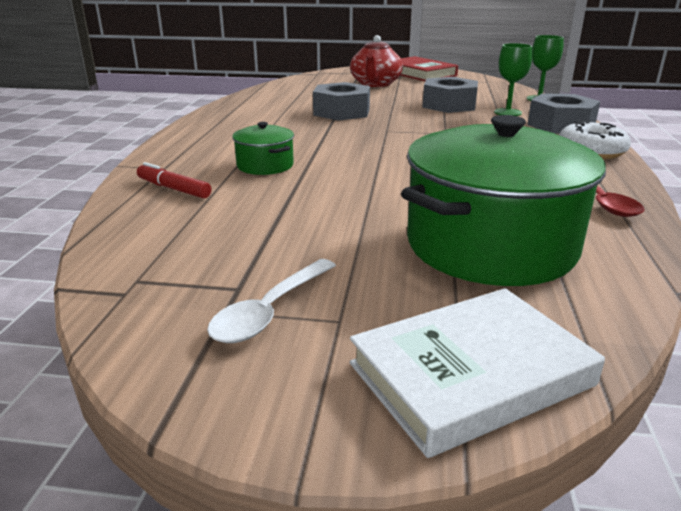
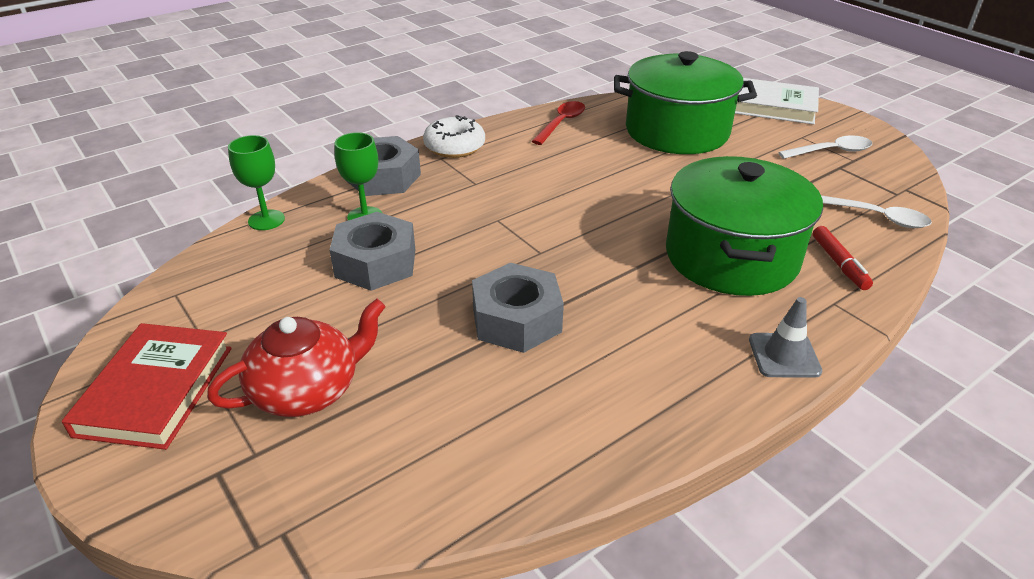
camera: 135 degrees left, 10 degrees up
green pot [232,122,294,175] -> green pot [666,156,823,296], size x2.18
none -> grey traffic cone [749,297,822,378]
none -> white spoon [821,196,932,228]

